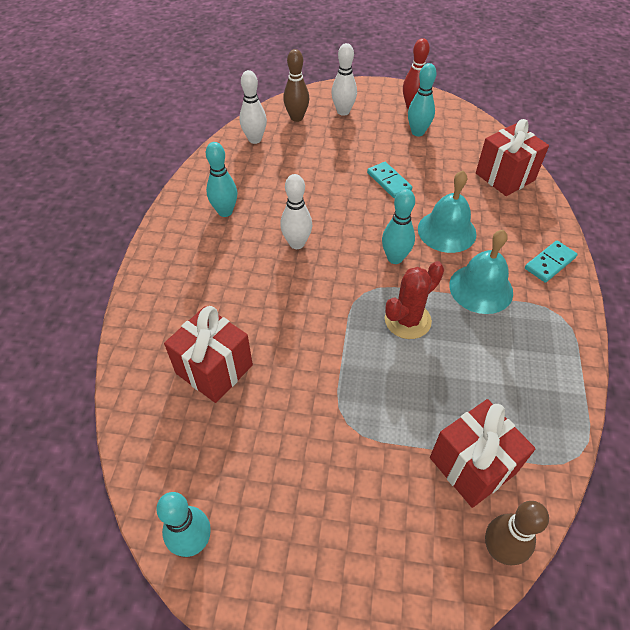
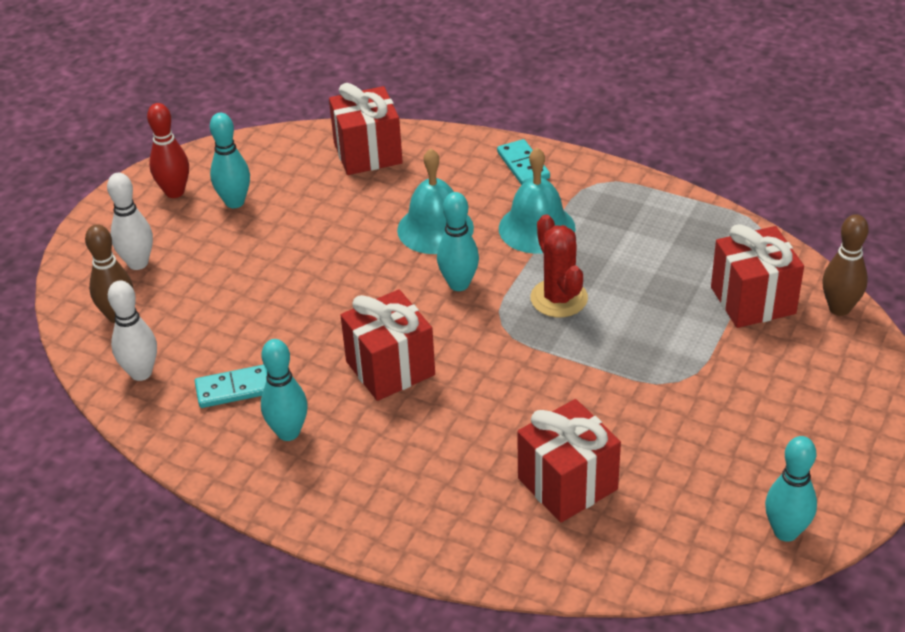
camera: 70 degrees left, 10 degrees down
white bowling pin [280,174,312,249] -> red gift [340,289,435,401]
turquoise domino [367,162,412,198] -> turquoise domino moved to [195,365,267,408]

